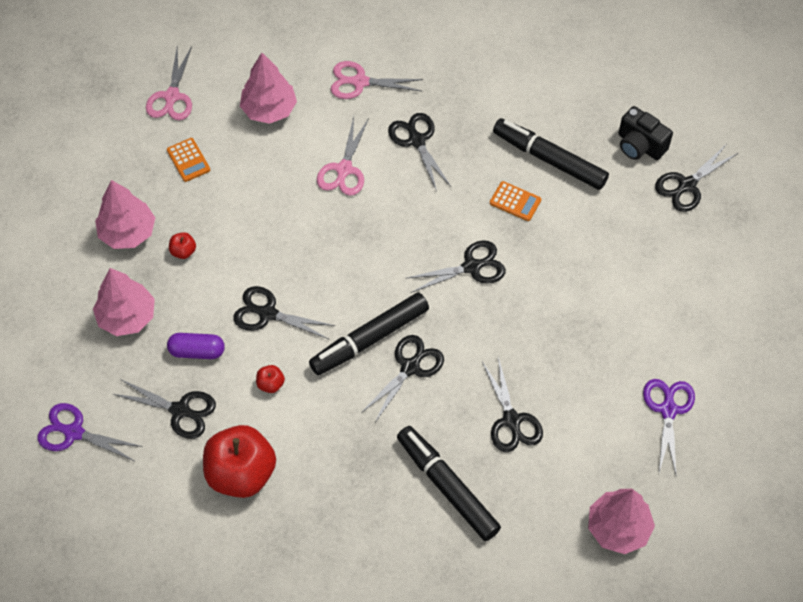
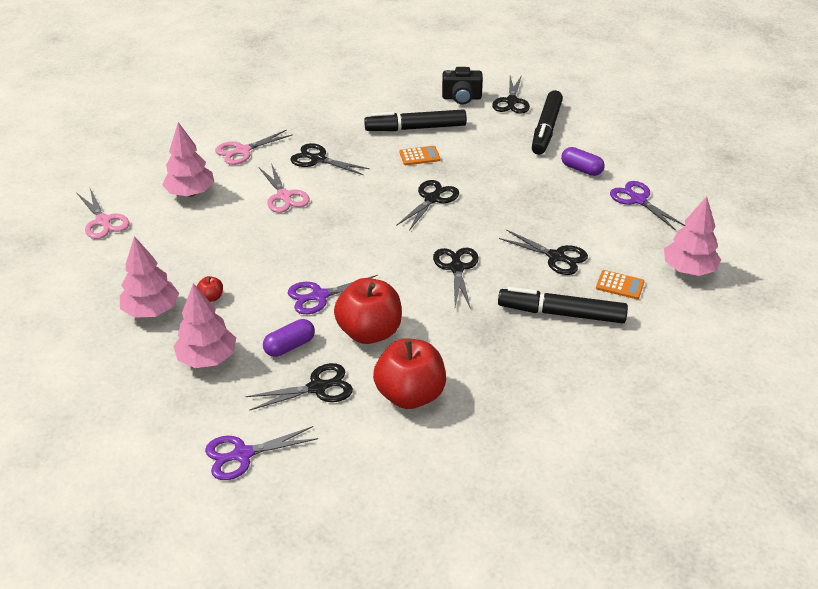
camera: 40 degrees left, 20 degrees down
orange calculator [167,138,210,182] -> orange calculator moved to [596,270,645,299]
black scissors [233,286,335,339] -> purple scissors [288,275,378,314]
red apple [256,365,285,393] -> red apple [334,278,402,344], size x2.45
black marker [309,293,429,375] -> black marker moved to [532,90,563,155]
none -> purple capsule [561,147,605,176]

